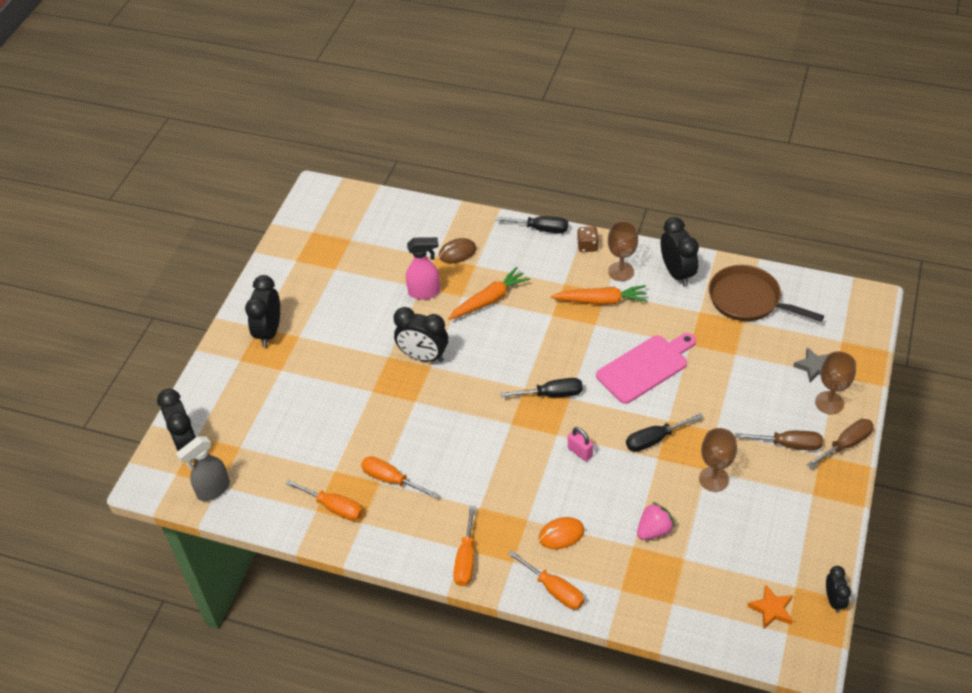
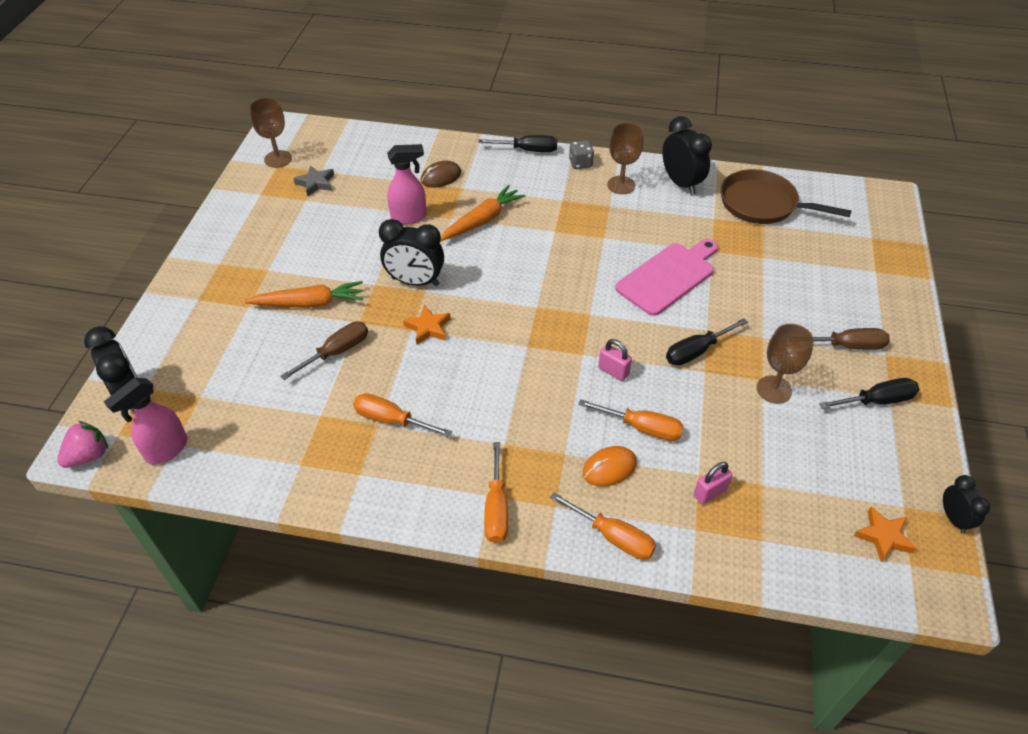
camera: 10 degrees left, 0 degrees up
grey spray bottle [176,436,230,501] -> pink spray bottle [104,378,187,465]
black clock [245,275,280,347] -> none
orange screwdriver [286,480,363,521] -> orange screwdriver moved to [579,400,684,441]
black screwdriver [501,378,583,397] -> black screwdriver moved to [819,378,919,409]
orange carrot [551,285,648,305] -> orange carrot moved to [245,281,363,308]
brown dice [577,226,599,252] -> grey dice [569,140,594,169]
pink strawberry [637,502,675,540] -> pink strawberry moved to [57,421,109,468]
grey star [793,347,829,382] -> grey star moved to [293,165,334,196]
brown screwdriver [807,419,874,469] -> brown screwdriver moved to [280,321,368,380]
brown goblet [815,351,856,415] -> brown goblet moved to [249,98,292,168]
none -> orange star [403,305,451,345]
none -> pink padlock [694,462,732,504]

